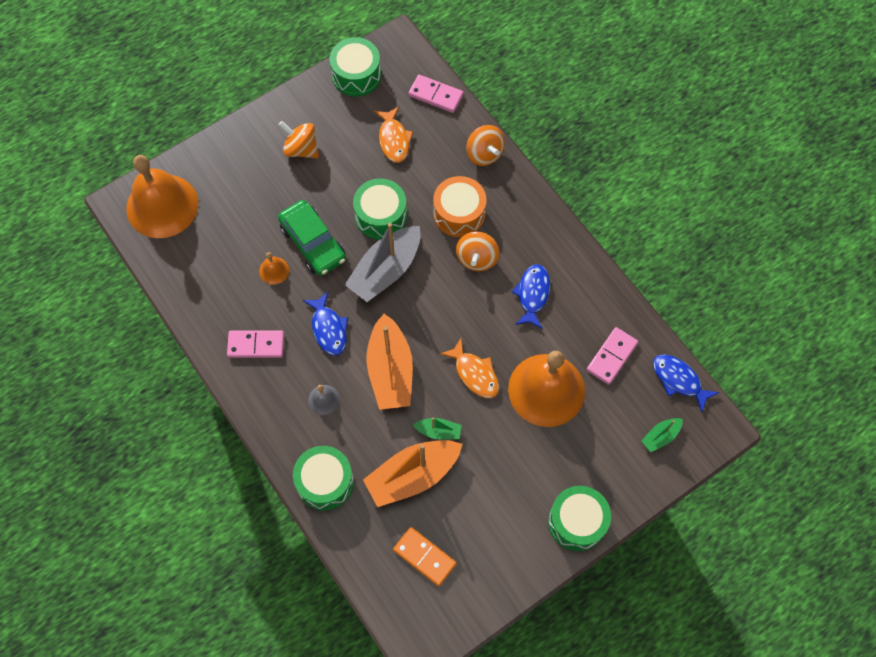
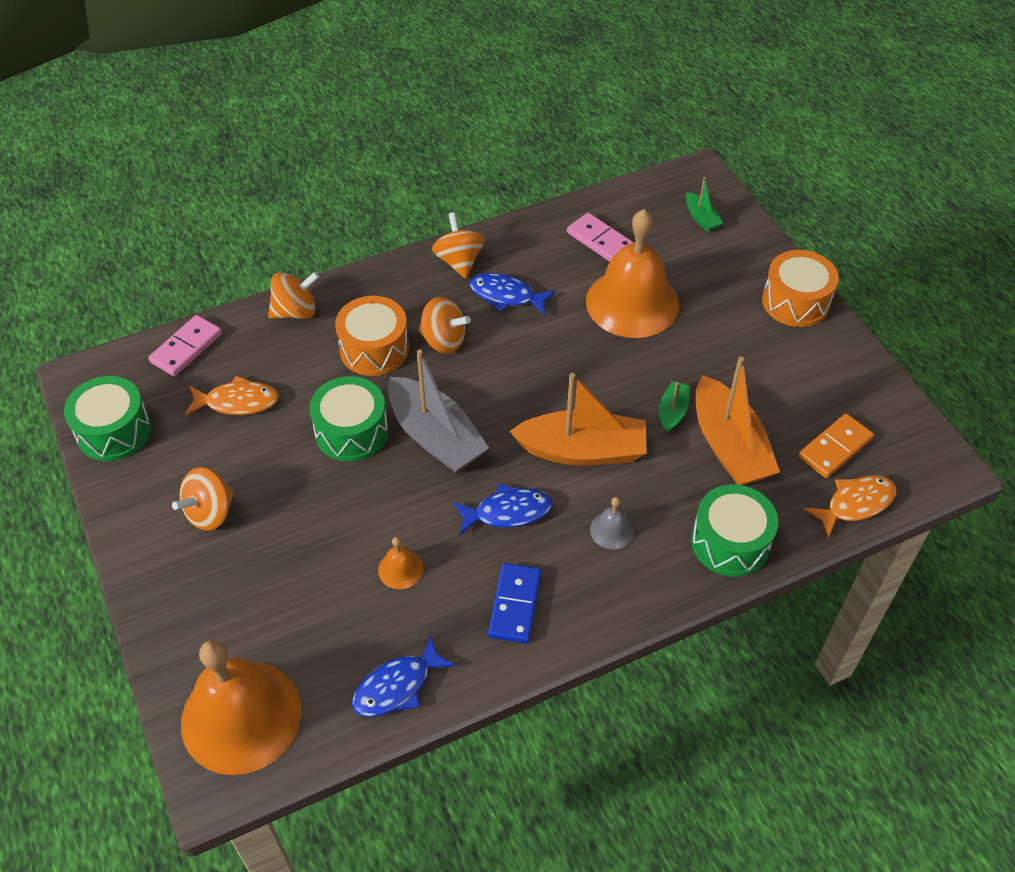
camera: 80 degrees left, 15 degrees down
pink domino [227,331,284,358] -> blue domino [488,563,542,644]
green car [278,200,346,276] -> none
orange fish [440,338,499,398] -> orange fish moved to [804,475,897,538]
green drum [548,486,611,551] -> orange drum [762,250,839,327]
blue fish [653,354,719,412] -> blue fish moved to [352,636,456,717]
none -> orange spinning top [432,212,485,279]

